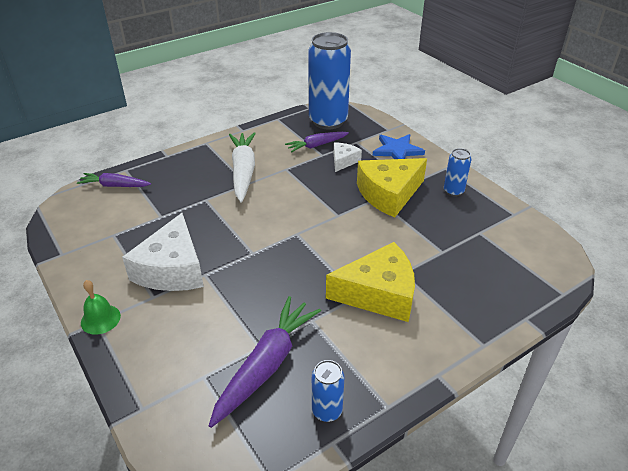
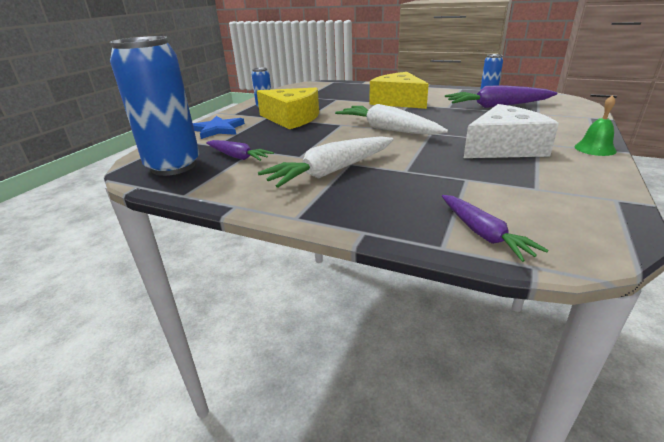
camera: 120 degrees left, 10 degrees down
white cheese [334,142,362,172] -> none
none -> white carrot [335,104,448,135]

